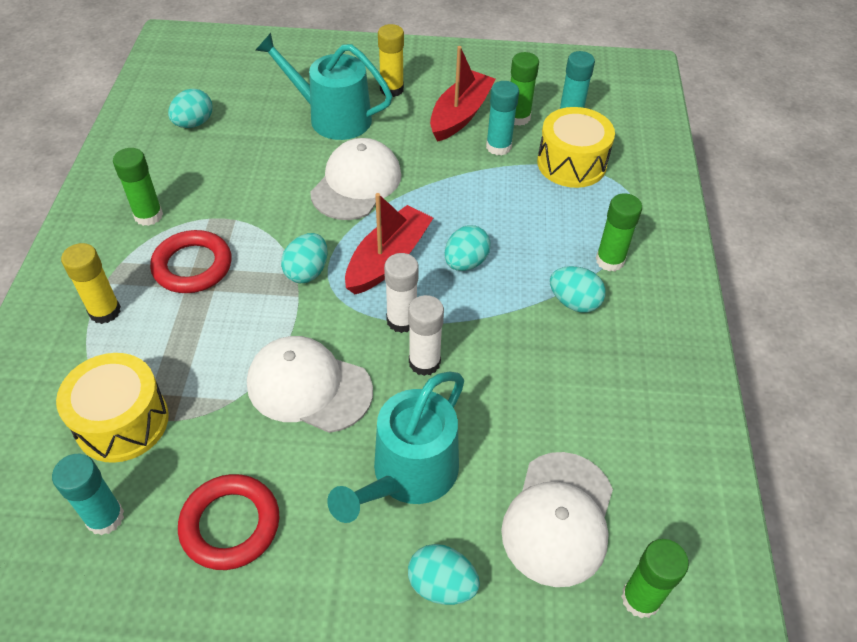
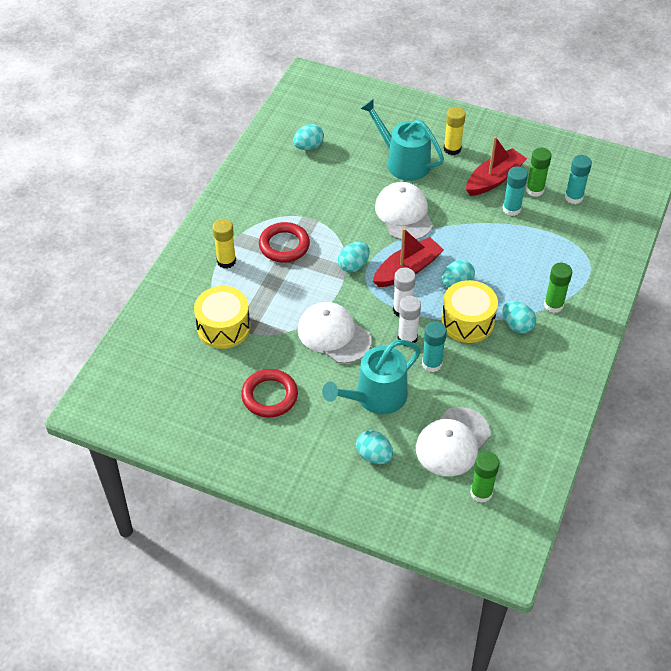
camera: 20 degrees right, 0 degrees up
turquoise glue stick [52,454,124,535] -> turquoise glue stick moved to [422,321,447,372]
green glue stick [113,148,163,226] -> none
white cap [310,138,401,220] -> white cap turned 60 degrees counterclockwise [375,182,433,240]
yellow drum [537,107,615,188] -> yellow drum moved to [441,280,498,343]

